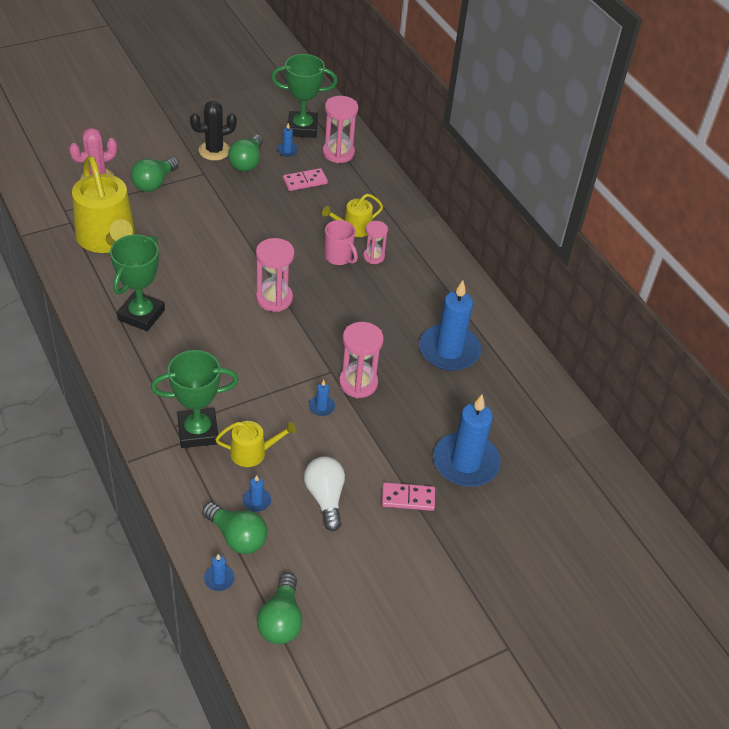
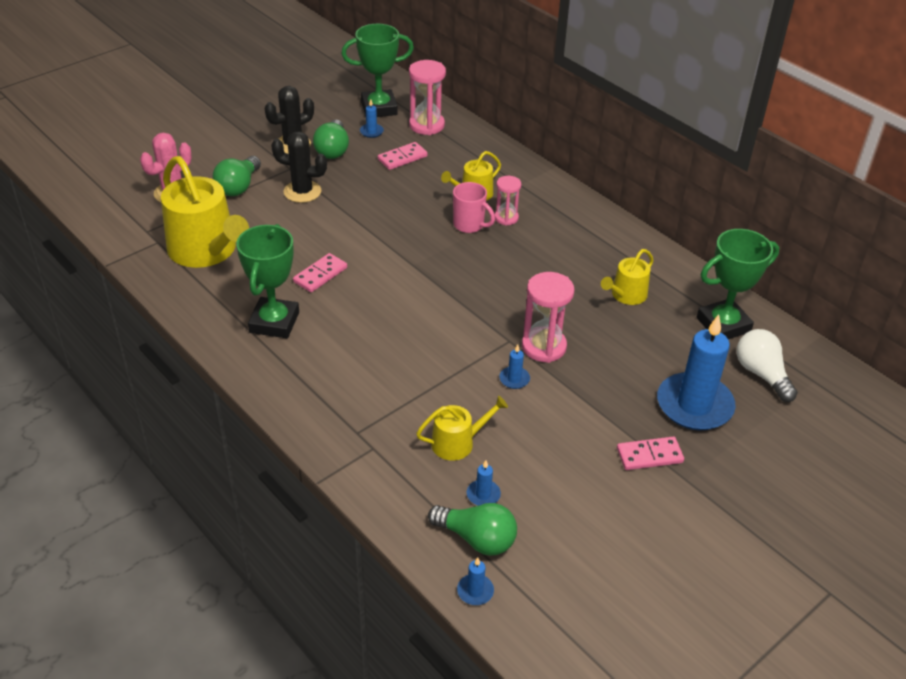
camera: 10 degrees left, 5 degrees down
green trophy [151,350,239,448] -> green trophy moved to [697,229,779,339]
pink hourglass [256,238,295,312] -> none
green light bulb [257,573,302,644] -> none
white light bulb [304,457,345,531] -> white light bulb moved to [736,329,798,402]
blue candle [419,281,481,371] -> yellow watering can [601,249,654,305]
none -> black cactus [271,132,327,203]
none -> pink domino [293,253,347,292]

